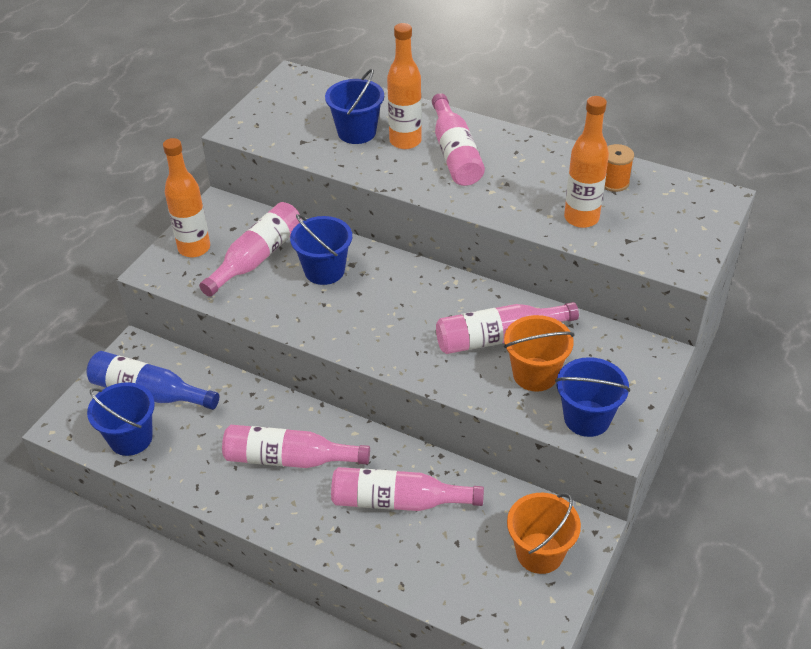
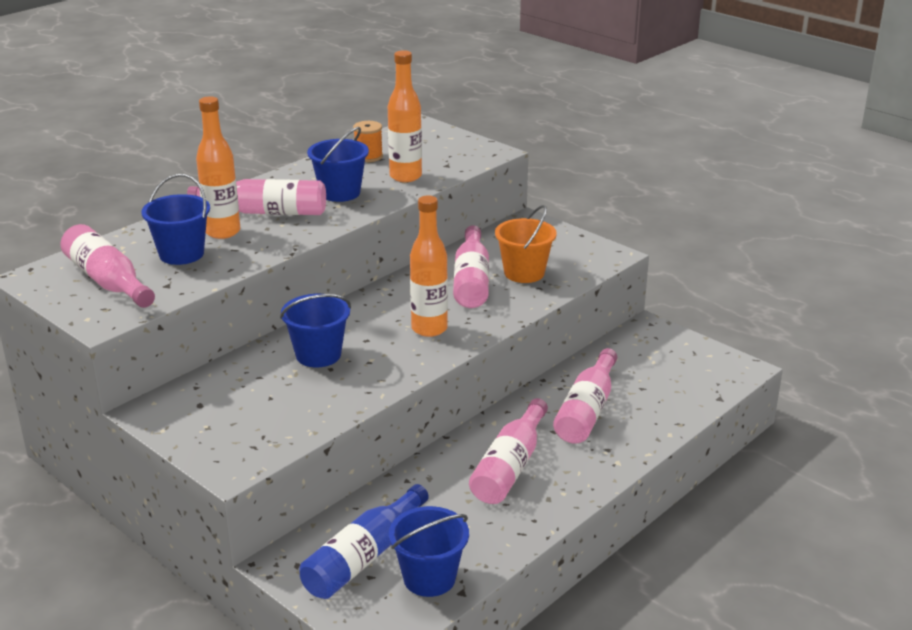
camera: 75 degrees left, 15 degrees down
orange bottle [163,138,210,257] -> orange bottle moved to [410,195,448,337]
pink bottle [199,202,301,297] -> pink bottle moved to [61,224,155,308]
orange bucket [507,493,581,574] -> none
blue bucket [555,357,630,437] -> blue bucket moved to [307,127,369,202]

